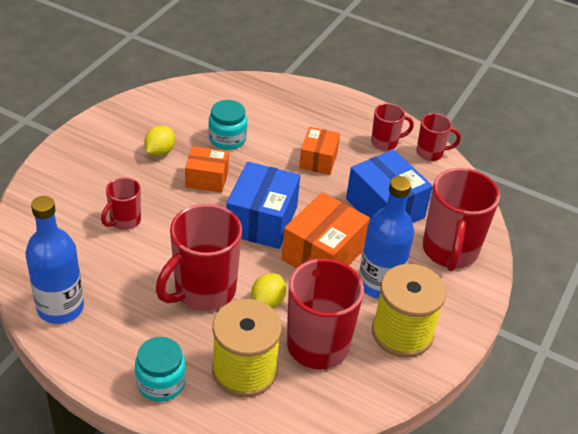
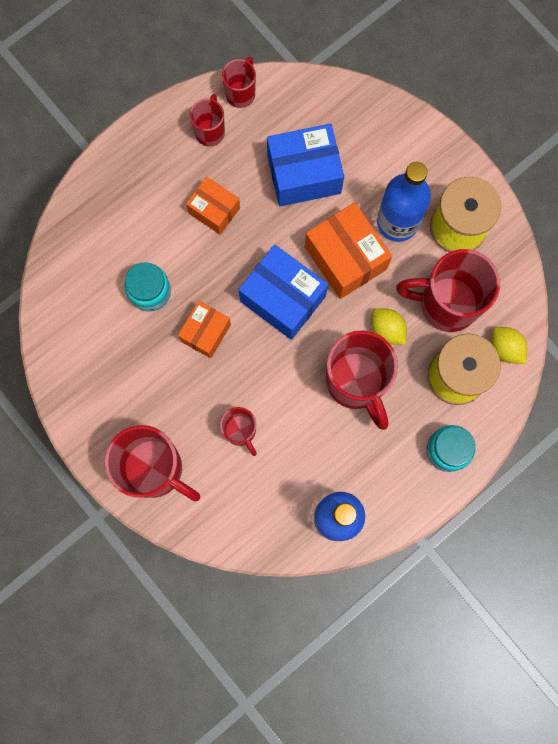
camera: 65 degrees left, 35 degrees up
yellow lemon [144,126,175,156] -> yellow lemon moved to [491,327,527,364]
red mug [423,168,500,271] -> red mug moved to [105,425,200,501]

